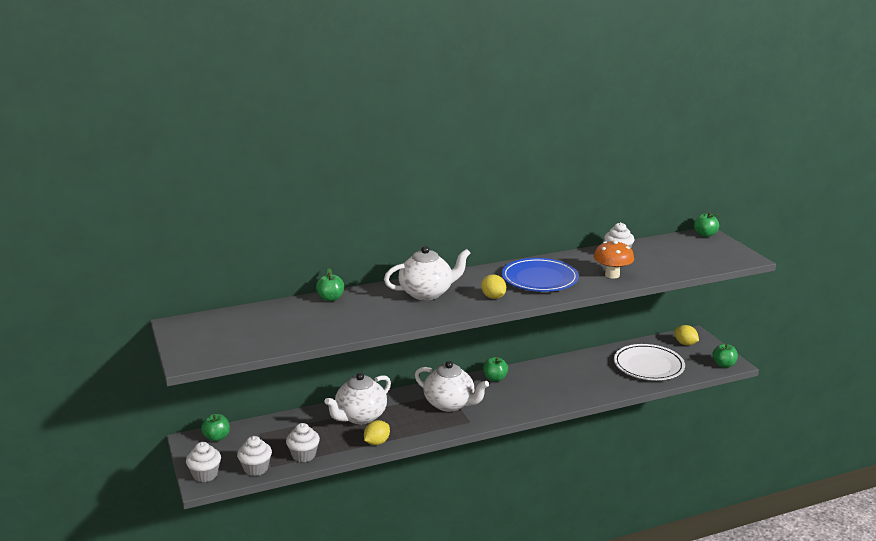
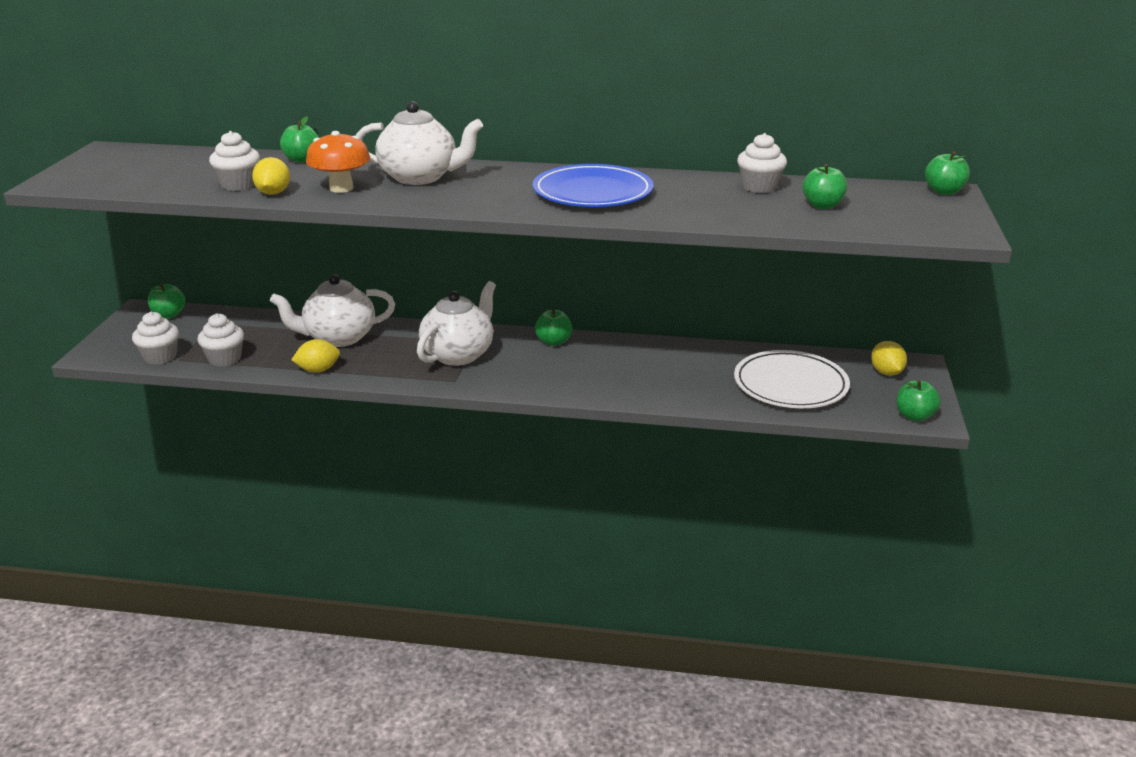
camera: 30 degrees right, 5 degrees up
white cupcake [186,442,221,482] -> white cupcake moved to [209,131,260,191]
white teapot [415,361,489,412] -> white teapot turned 120 degrees counterclockwise [417,281,496,366]
yellow lemon [481,274,506,299] -> yellow lemon moved to [252,157,290,195]
orange mushroom [594,241,634,279] -> orange mushroom moved to [306,131,370,193]
none -> green apple [802,164,848,209]

